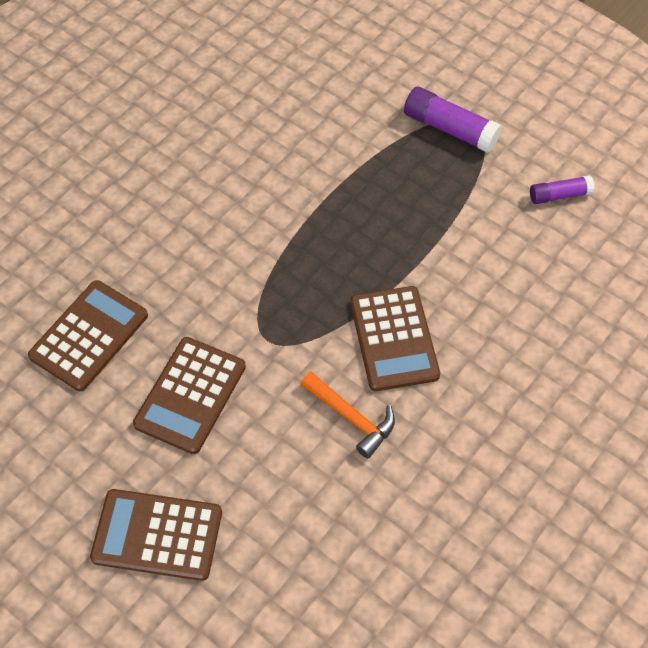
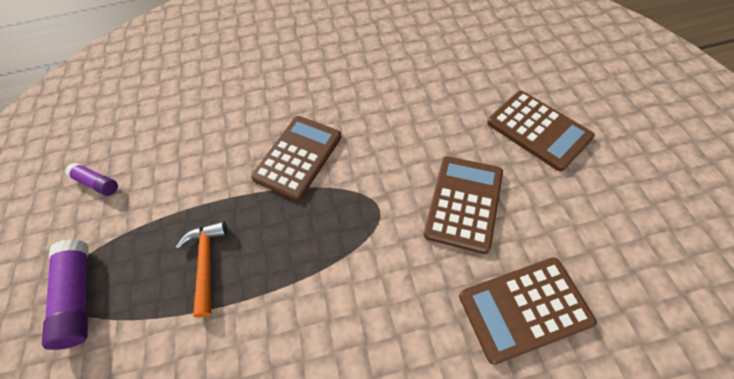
camera: 135 degrees left, 0 degrees up
brown calculator [133,337,246,454] -> brown calculator turned 45 degrees counterclockwise [424,156,503,254]
orange hammer [301,372,395,459] -> orange hammer moved to [176,221,228,318]

